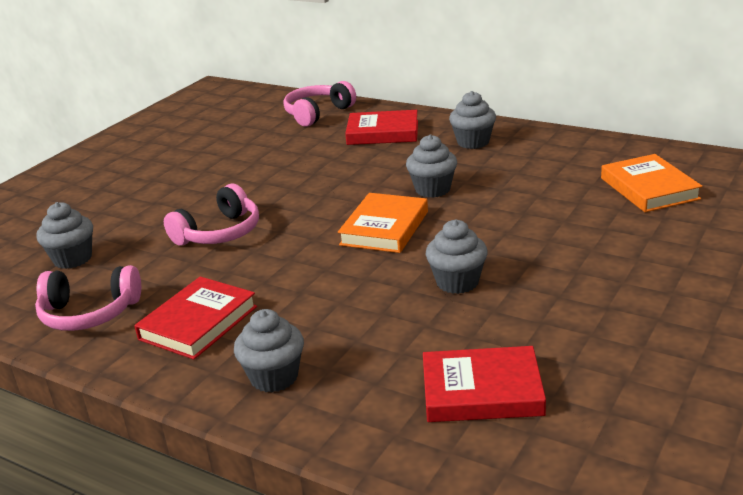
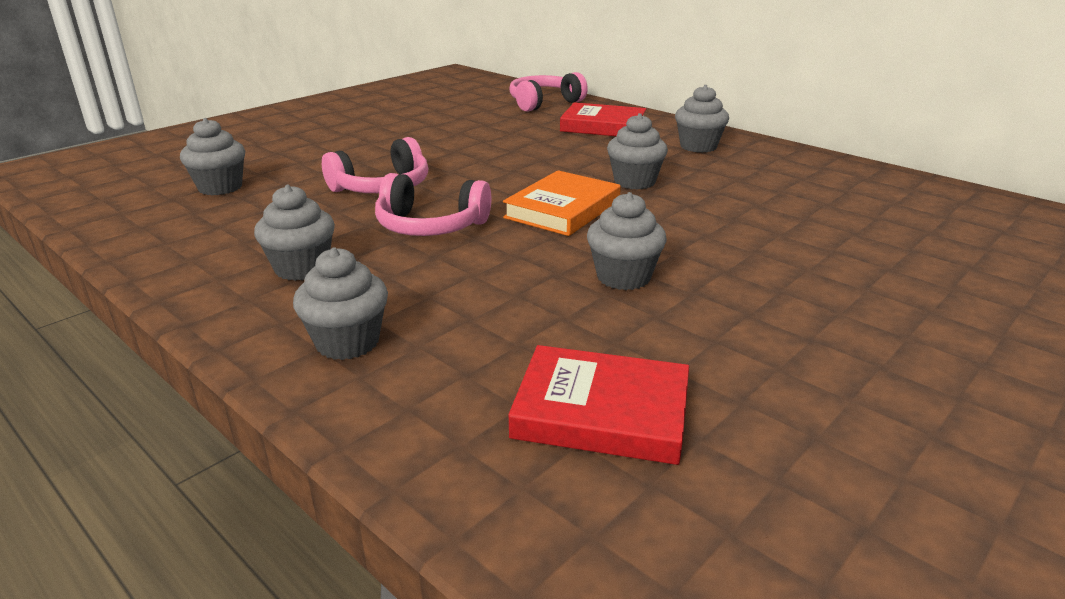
camera: 10 degrees right, 0 degrees up
pink headphones [35,265,141,331] -> pink headphones moved to [375,173,491,236]
red book [134,276,257,360] -> grey cupcake [254,185,335,281]
orange book [601,154,703,212] -> none

